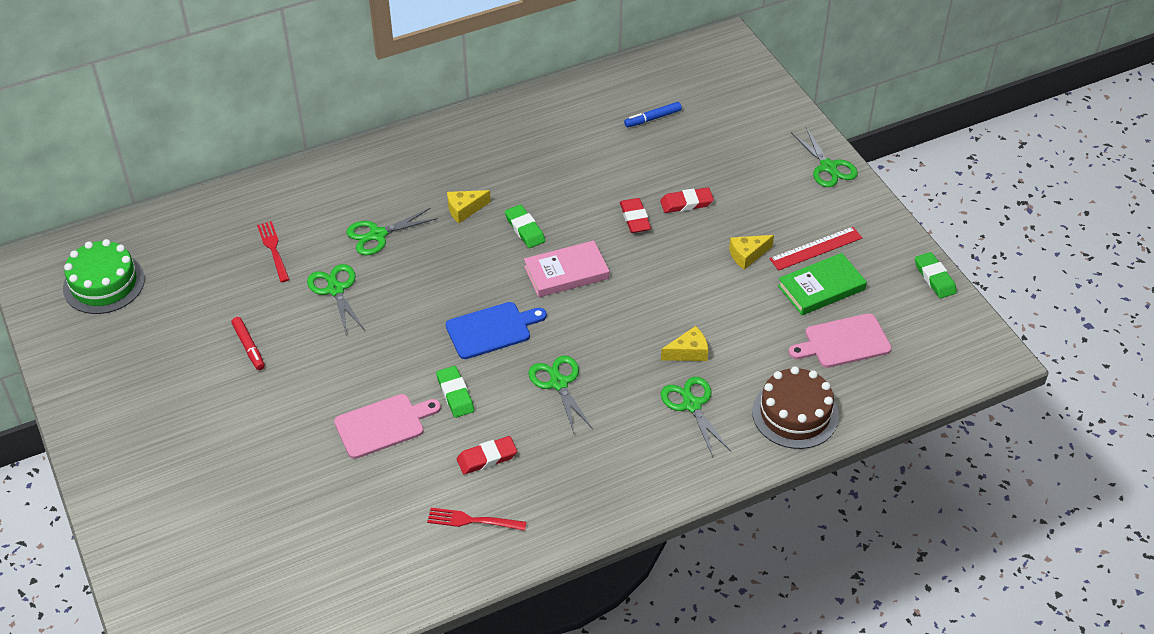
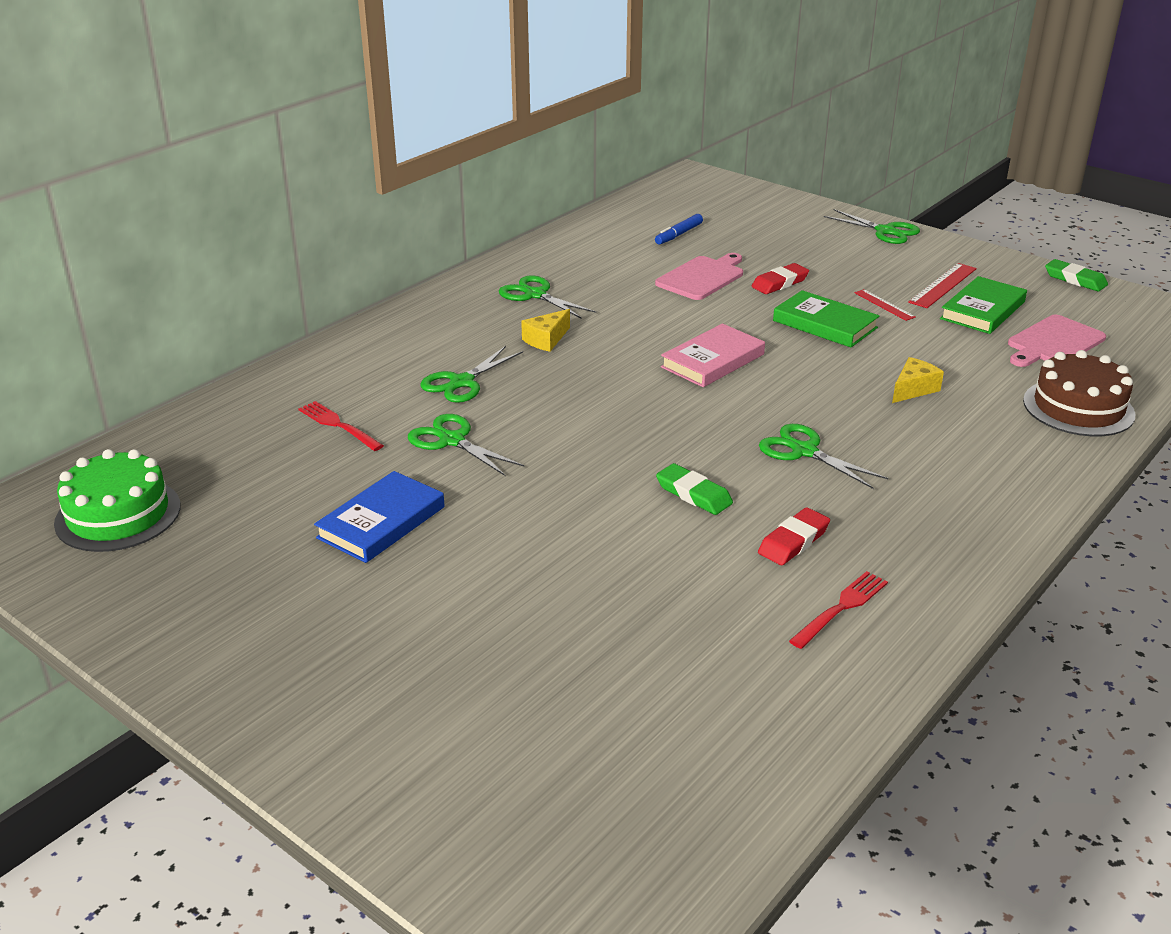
camera: 25 degrees left, 15 degrees down
red marker [231,317,265,370] -> blue book [314,471,444,563]
pink cutting board [334,394,441,459] -> pink cutting board moved to [655,253,743,300]
red fork [427,508,526,531] -> red fork turned 150 degrees clockwise [789,571,888,649]
blue cutting board [446,302,547,359] -> none
green eraser [505,205,545,248] -> none
red eraser [620,198,651,233] -> none
green scissors [661,377,731,457] -> green scissors moved to [499,275,596,318]
yellow cheese [729,235,774,270] -> red ruler [854,289,915,321]
none -> green book [773,290,879,348]

